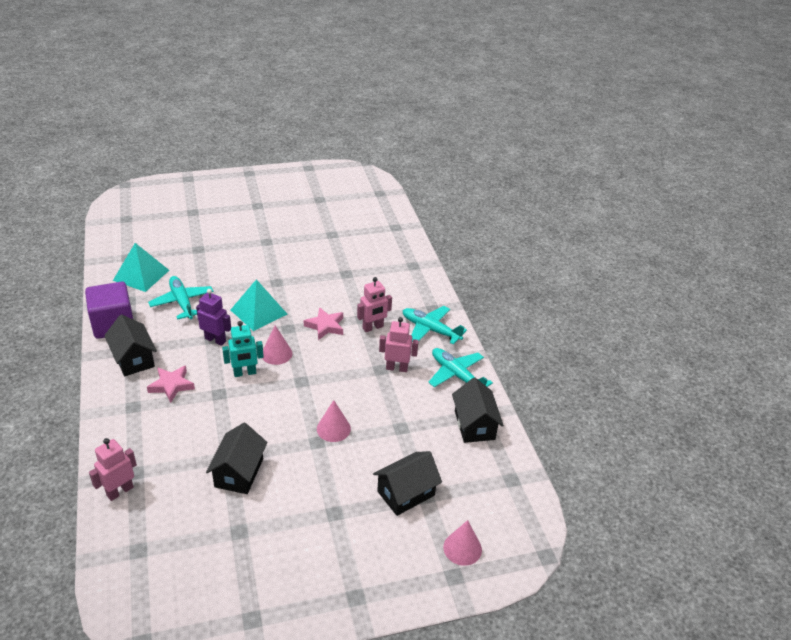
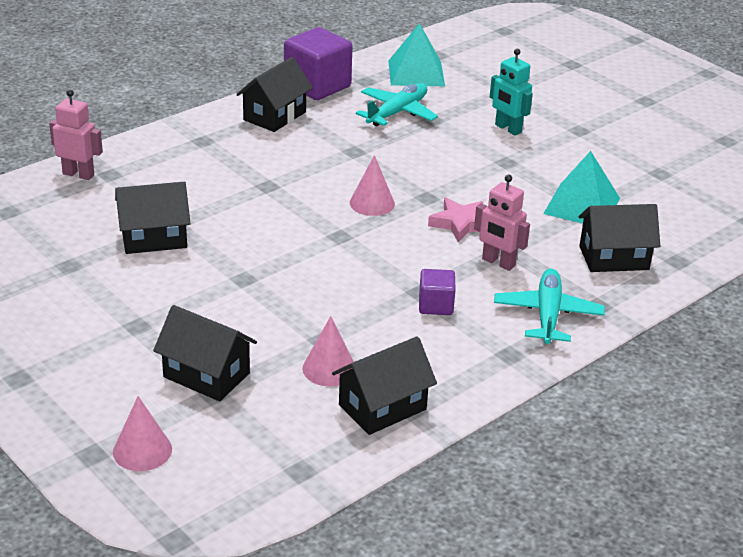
camera: 65 degrees right, 5 degrees down
pink star [147,365,195,403] -> none
purple robot [196,289,231,346] -> none
turquoise robot [222,321,264,377] -> turquoise robot moved to [490,49,533,135]
turquoise pyramid [231,279,287,331] -> turquoise pyramid moved to [543,151,620,224]
pink cone [317,400,351,442] -> pink cone moved to [302,316,354,386]
pink robot [379,317,419,372] -> purple cube [419,269,456,315]
turquoise plane [428,348,493,387] -> none
none -> black house [578,204,660,272]

